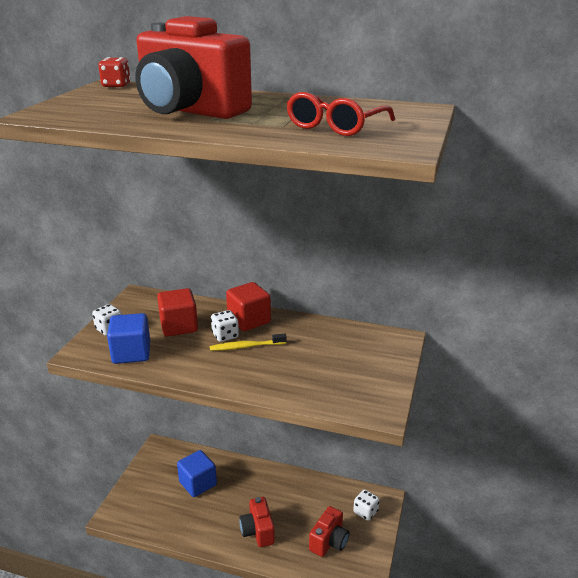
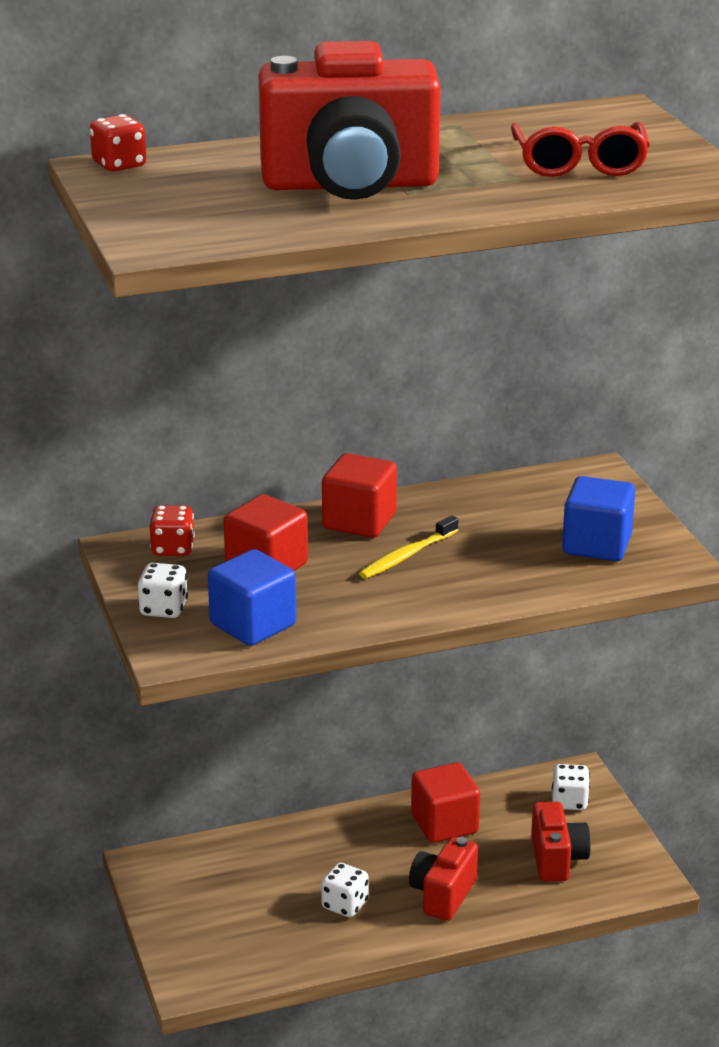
camera: 35 degrees left, 0 degrees up
blue cube [177,450,217,497] -> blue cube moved to [562,476,635,561]
white dice [211,310,239,342] -> white dice moved to [321,863,369,917]
red camera [239,497,275,547] -> red camera turned 75 degrees clockwise [409,837,478,921]
none -> red dice [150,505,195,556]
none -> red cube [411,762,480,843]

